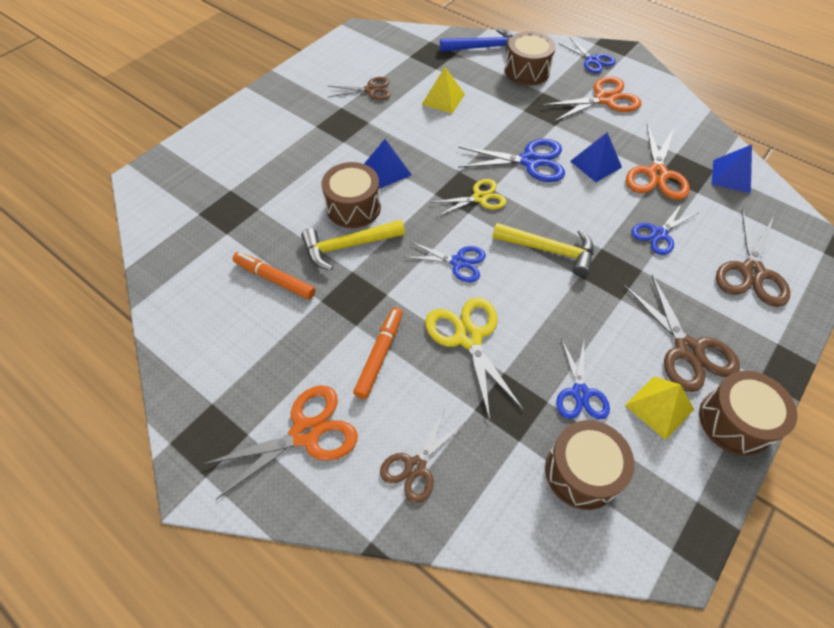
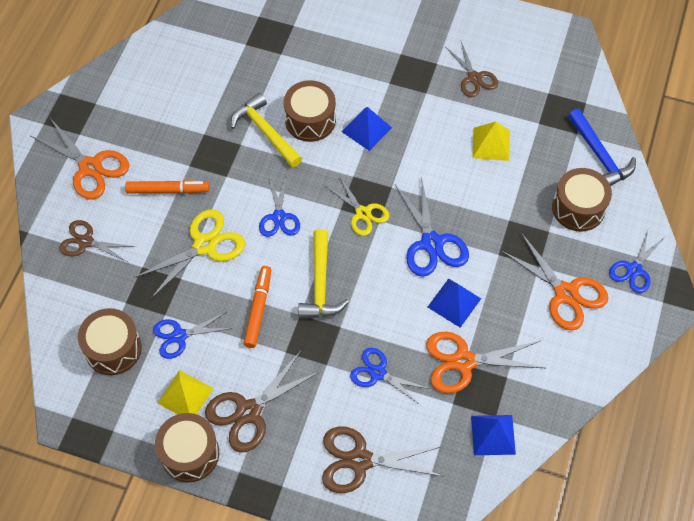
camera: 70 degrees right, 5 degrees up
orange marker [233,252,316,299] -> orange marker moved to [243,266,271,348]

